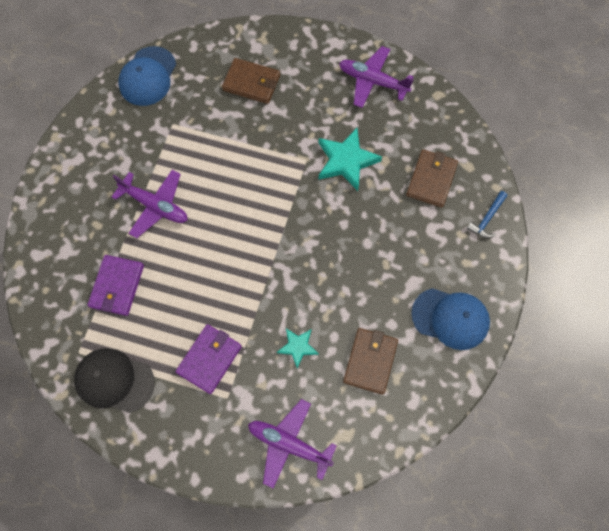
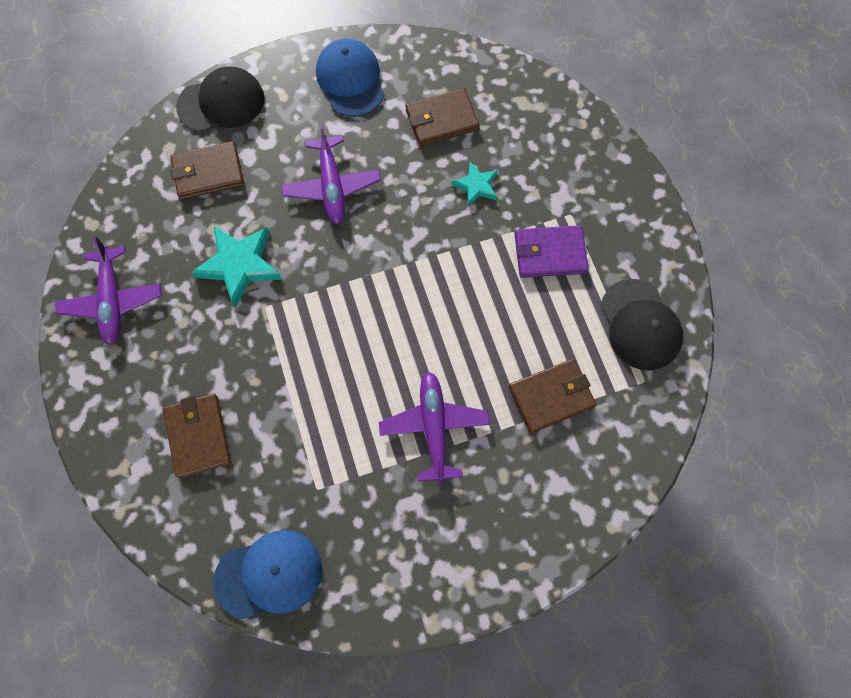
camera: 125 degrees left, 0 degrees up
purple wallet [88,255,144,316] -> brown wallet [509,359,596,433]
purple plane [248,399,337,488] -> purple plane moved to [281,122,381,224]
blue hammer [466,191,507,238] -> black cap [176,66,265,132]

